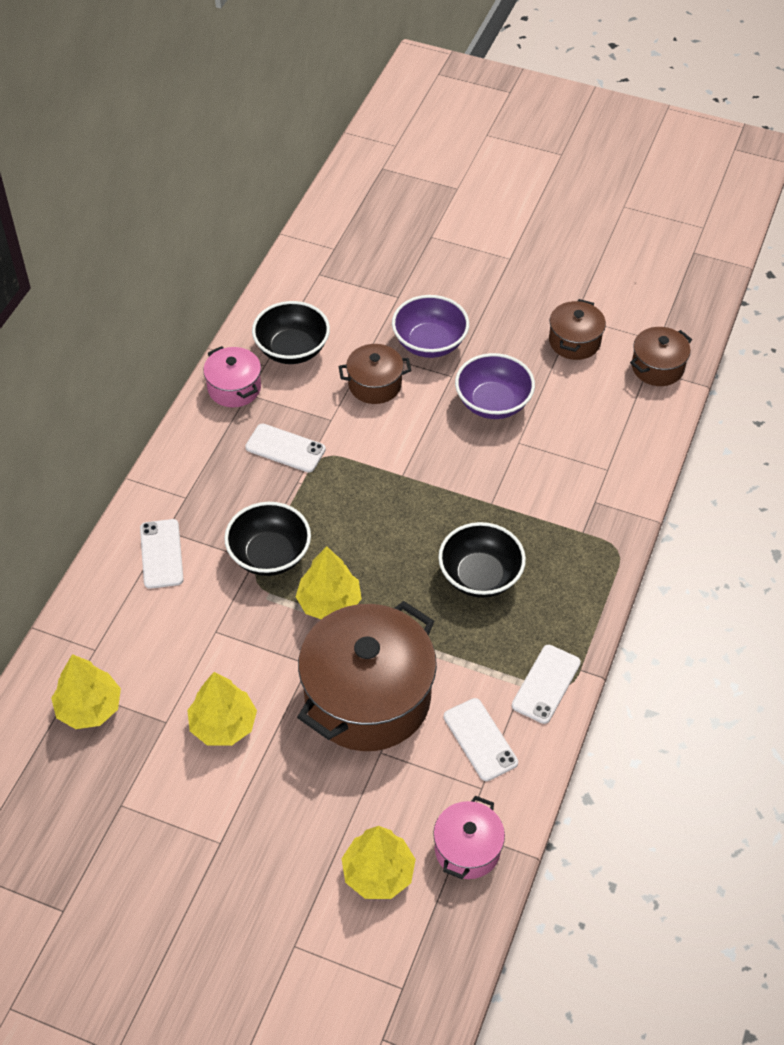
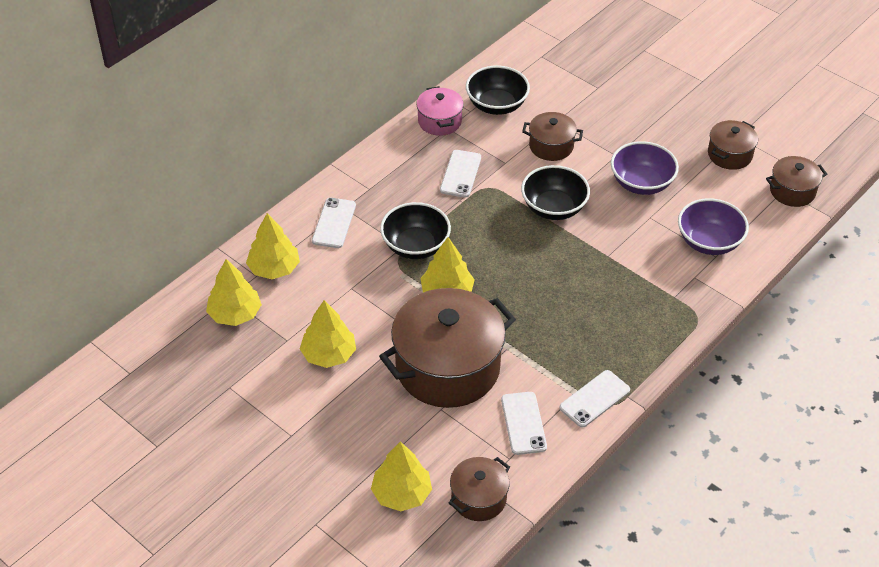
camera: 20 degrees right, 5 degrees down
white phone [245,424,326,473] -> white phone turned 60 degrees clockwise [440,150,481,198]
purple bowl [392,295,469,358] -> purple bowl moved to [678,198,749,255]
pink pot [433,796,505,879] -> brown pot [449,457,510,521]
black bowl [438,522,526,598] -> black bowl moved to [521,165,590,220]
none -> yellow tree [246,213,300,279]

